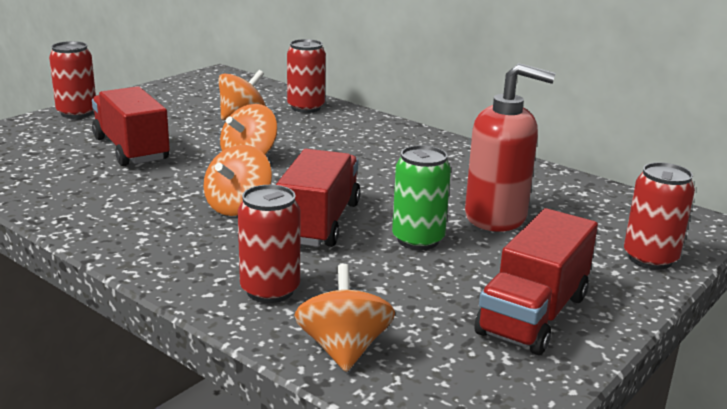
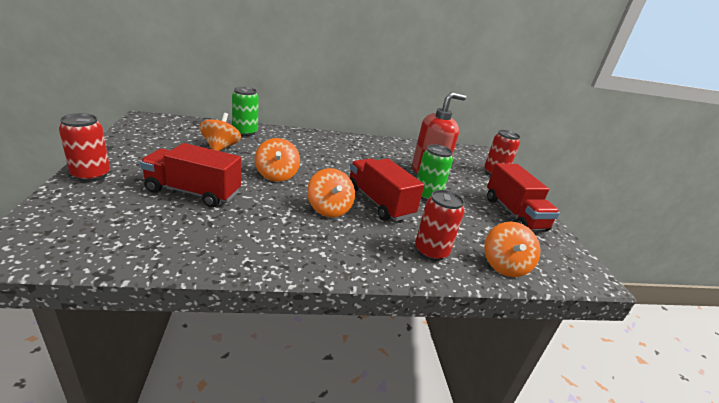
camera: 50 degrees left, 5 degrees up
red can [287,39,326,113] -> green can [232,87,259,136]
orange spinning top [294,264,395,372] -> orange spinning top turned 120 degrees counterclockwise [484,222,540,277]

